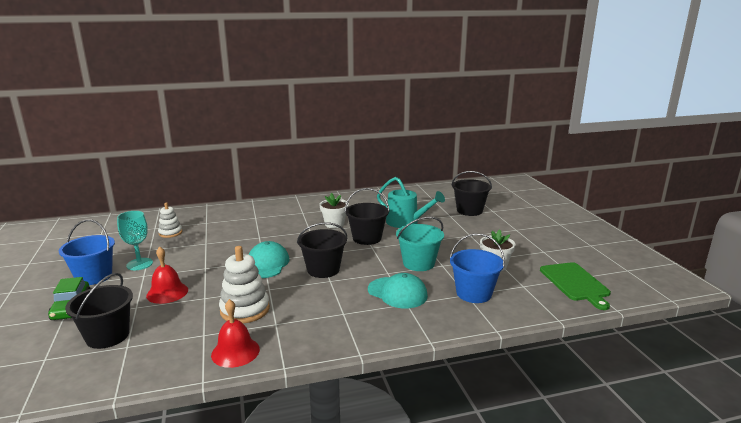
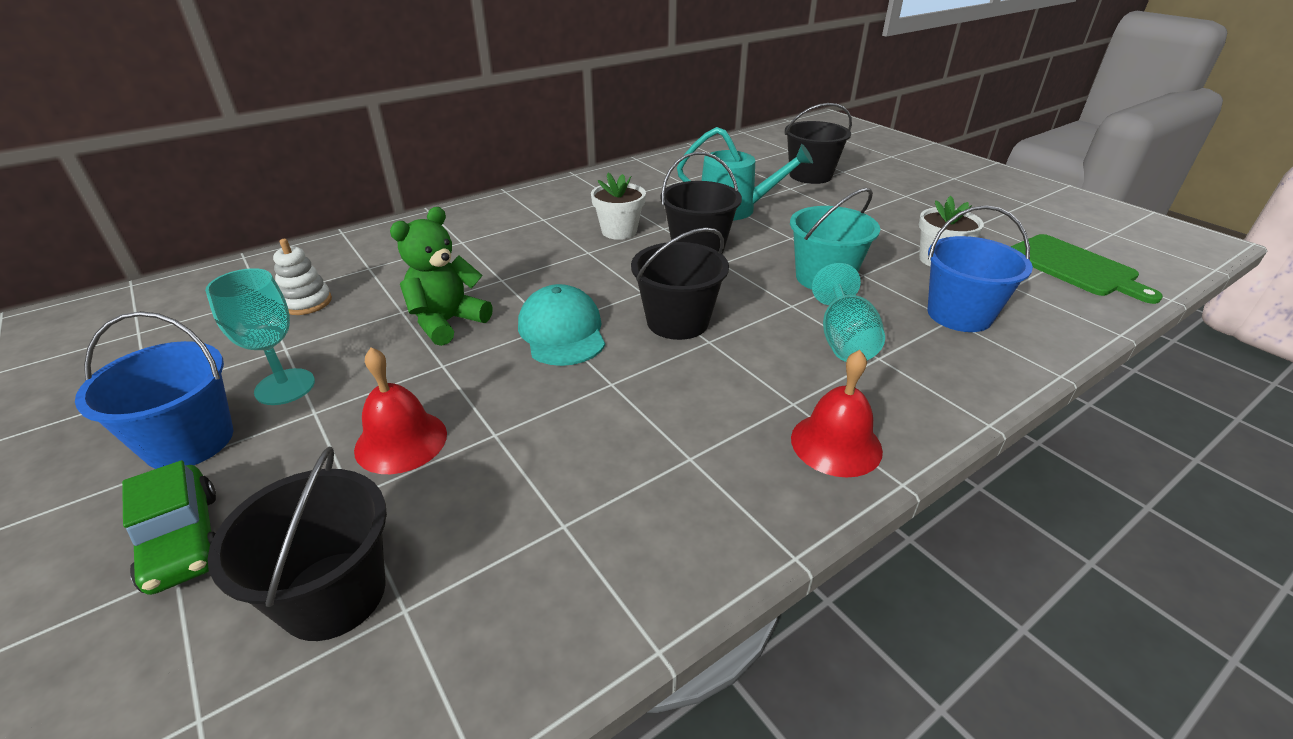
camera: 20 degrees left, 15 degrees up
red bell [211,299,260,368] -> red bell moved to [791,350,883,478]
white stacking toy [219,246,270,324] -> none
turquoise cap [368,273,428,308] -> turquoise goblet [812,263,885,362]
none -> green teddy bear [390,207,493,346]

